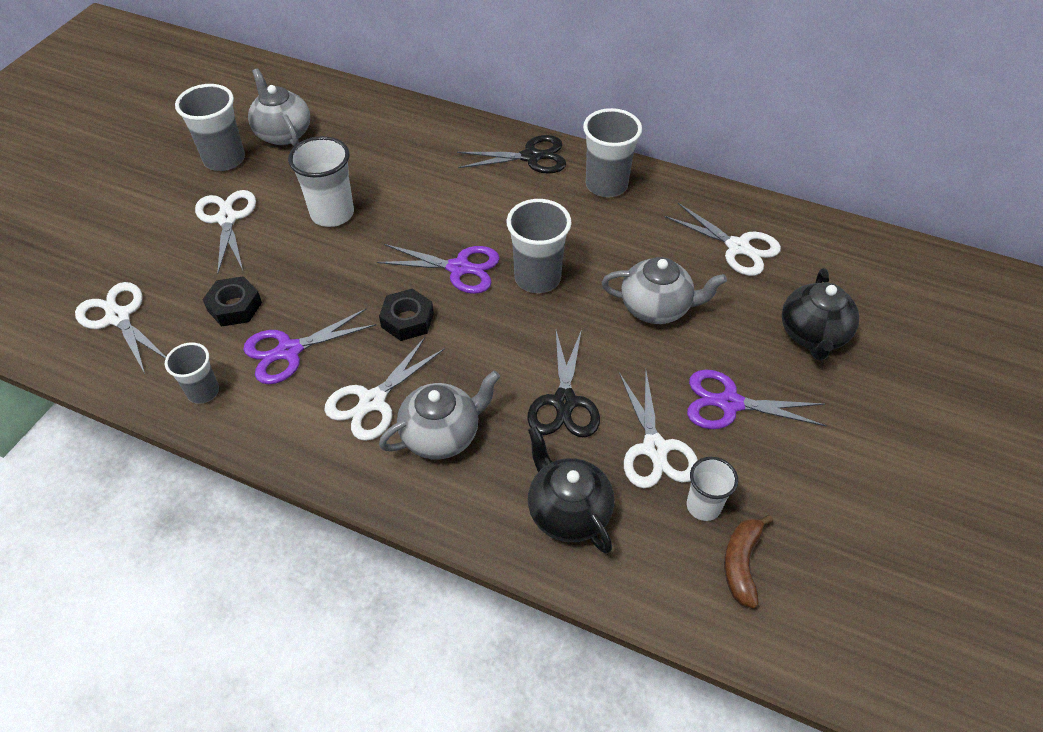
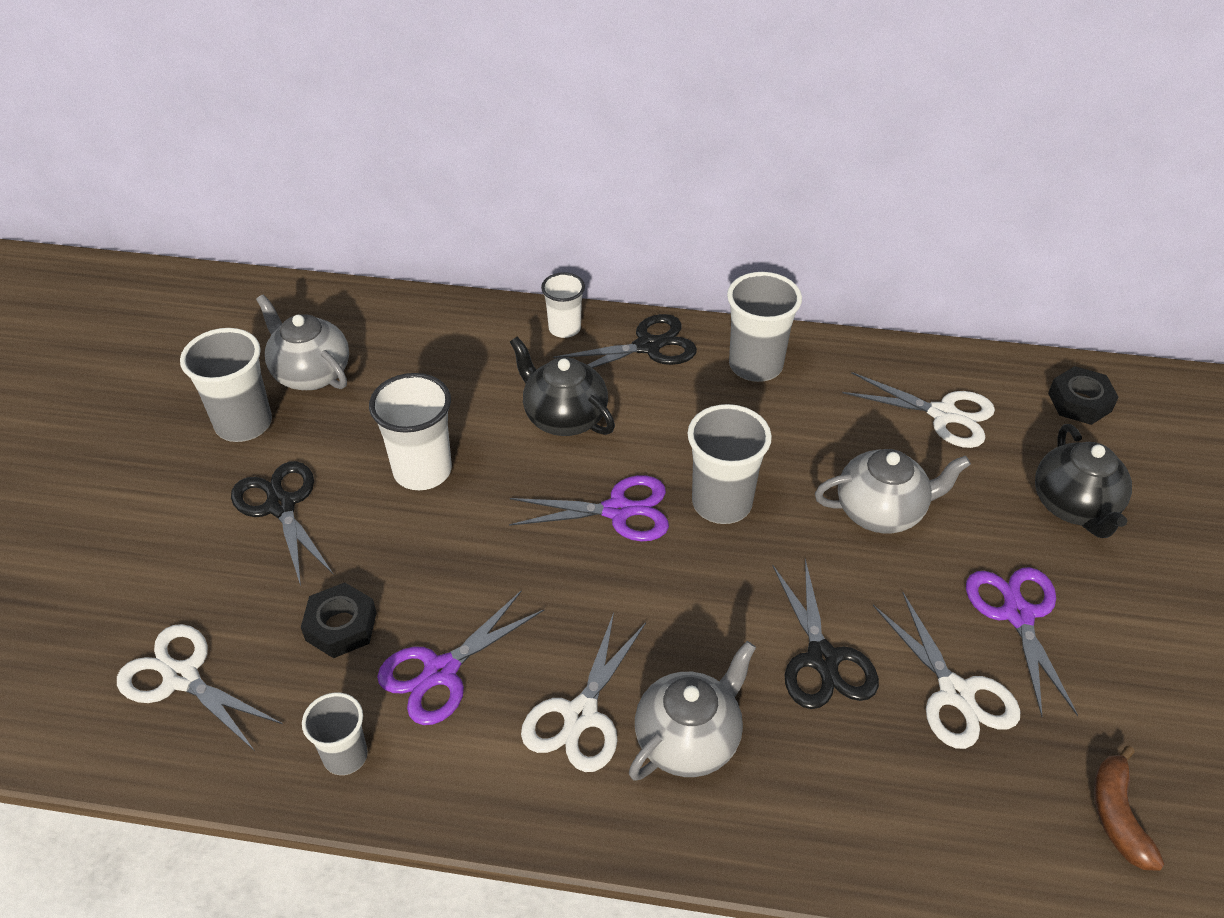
camera: 15 degrees left, 5 degrees down
white scissors [195,190,256,274] -> black scissors [231,461,334,586]
black nut [379,289,434,341] -> black nut moved to [1048,366,1119,425]
black teapot [528,426,614,553] -> black teapot moved to [510,337,615,436]
purple scissors [687,370,827,429] -> purple scissors turned 90 degrees clockwise [966,567,1078,717]
white cup [687,457,738,521] -> white cup moved to [541,272,585,338]

